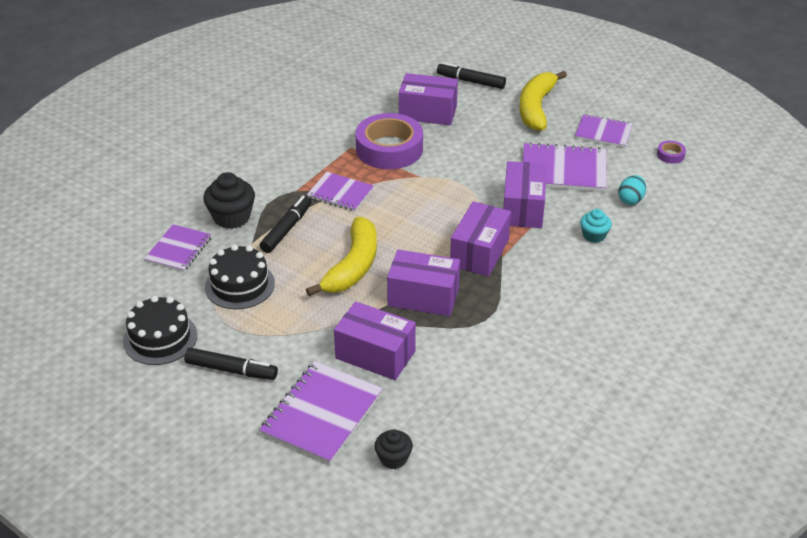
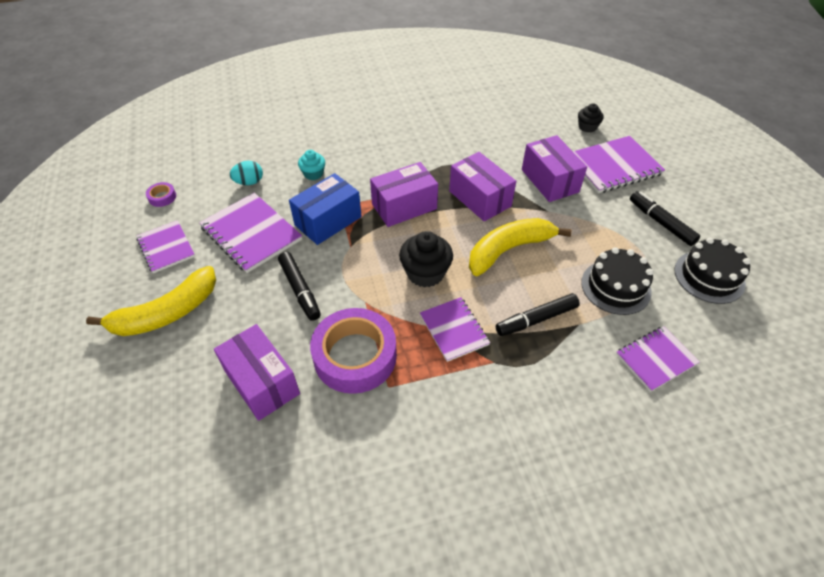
camera: 140 degrees left, 10 degrees up
black cupcake [204,172,255,229] -> black cupcake moved to [399,231,453,288]
black marker [437,62,506,89] -> black marker moved to [278,252,321,321]
purple box [503,161,546,228] -> blue box [289,173,362,245]

